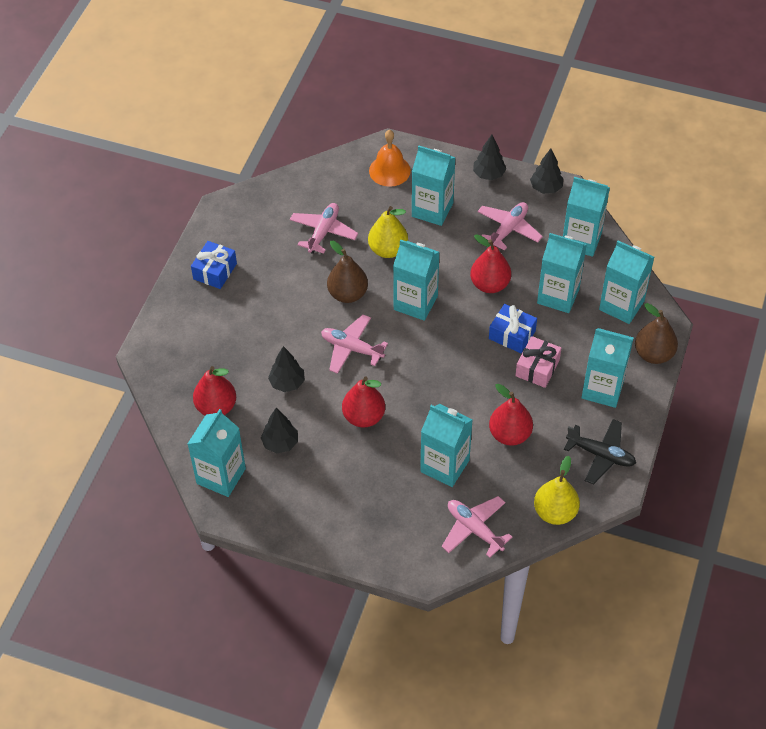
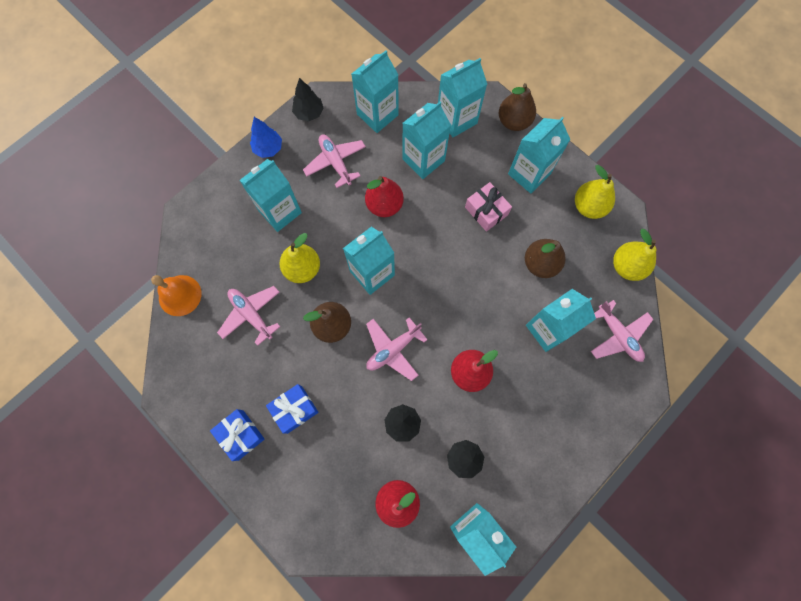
camera: 65 degrees left, 20 degrees up
orange bell [369,130,411,187] -> orange bell moved to [151,275,201,316]
pink plane [442,496,512,558] -> pink plane turned 105 degrees counterclockwise [591,300,654,362]
black tree [473,135,506,180] -> blue tree [250,117,282,158]
blue gift [489,304,537,353] -> blue gift moved to [266,384,318,434]
red pear [489,384,533,446] -> brown pear [525,239,566,278]
black plane [564,419,636,484] -> yellow pear [575,165,615,219]

